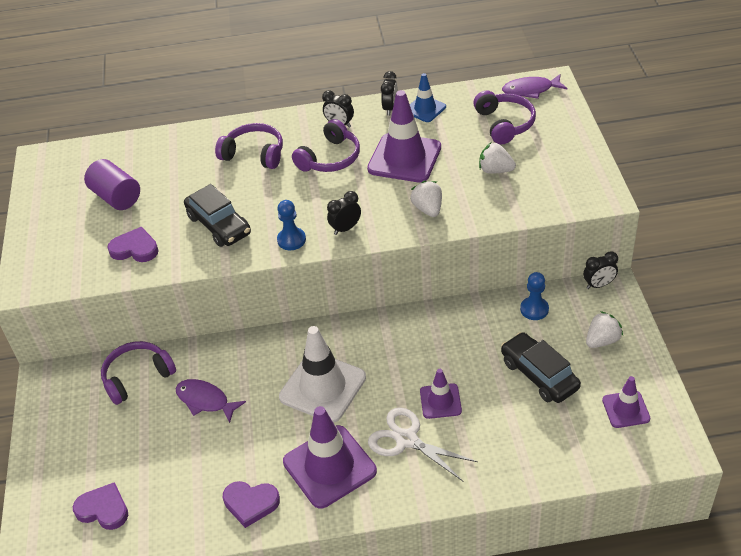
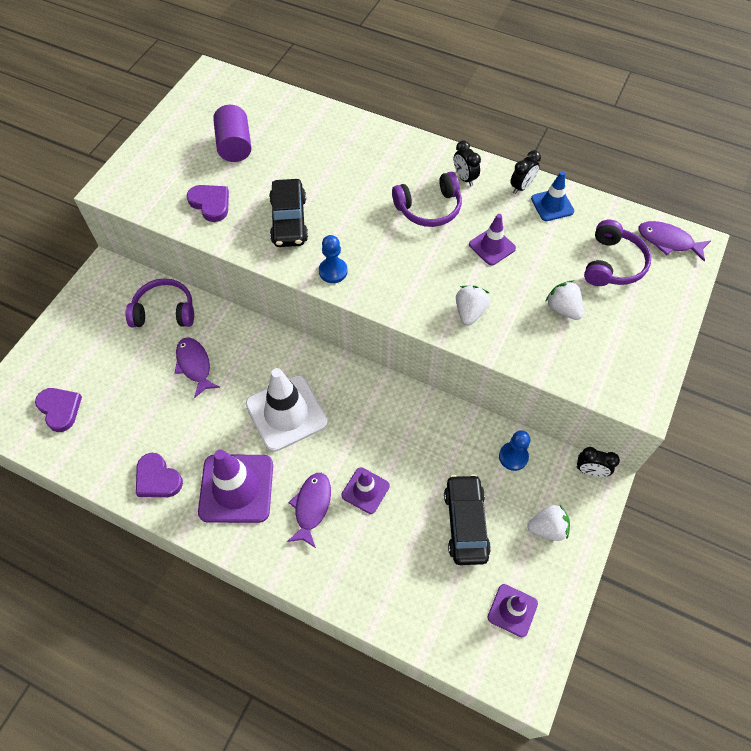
camera: 30 degrees right, 15 degrees up
purple headphones [215,123,283,169] -> none
black clock [327,191,361,235] -> none
purple traffic cone [367,90,441,183] -> purple traffic cone [469,214,516,265], size x0.55
white scissors [368,407,478,482] -> purple fish [287,473,331,548]

